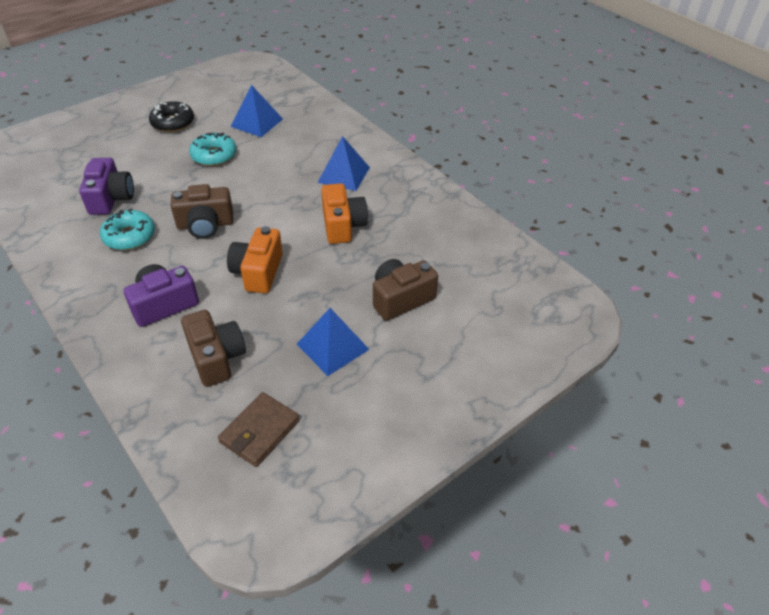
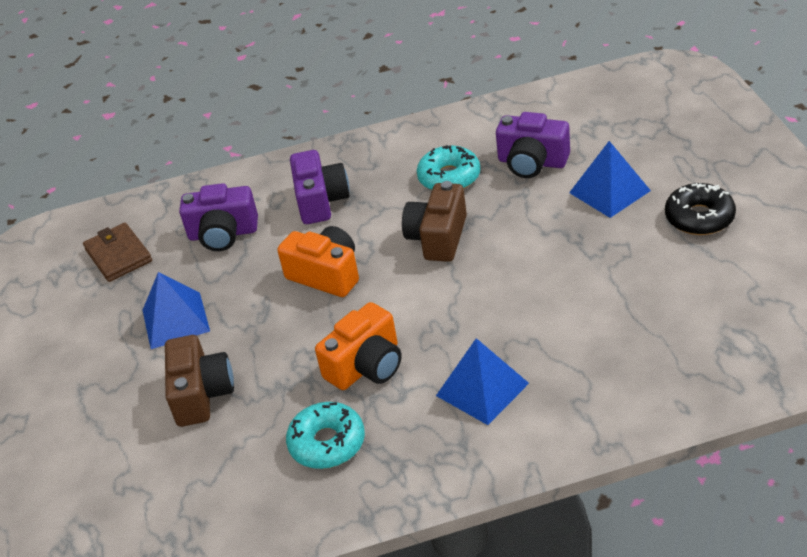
camera: 120 degrees right, 5 degrees down
brown camera [181,310,246,387] -> purple camera [179,183,258,251]
turquoise donut [189,132,237,166] -> turquoise donut moved to [286,402,365,469]
blue pyramid [231,85,283,137] -> blue pyramid moved to [569,141,651,218]
orange camera [321,183,368,244] -> orange camera turned 60 degrees counterclockwise [315,302,402,390]

